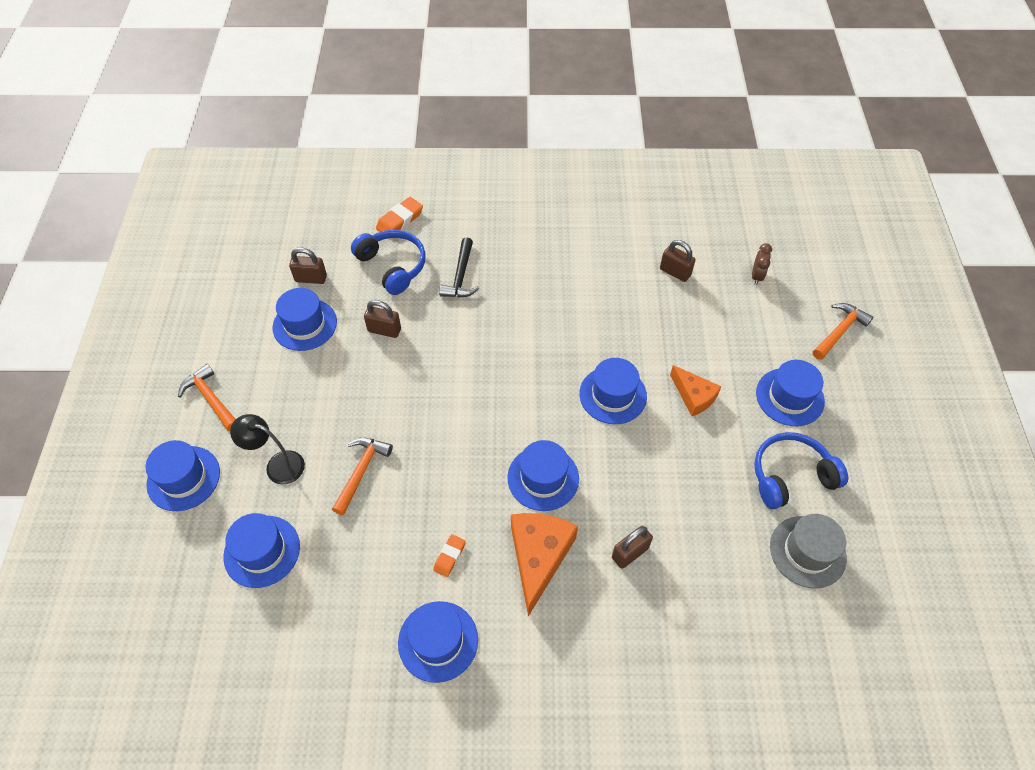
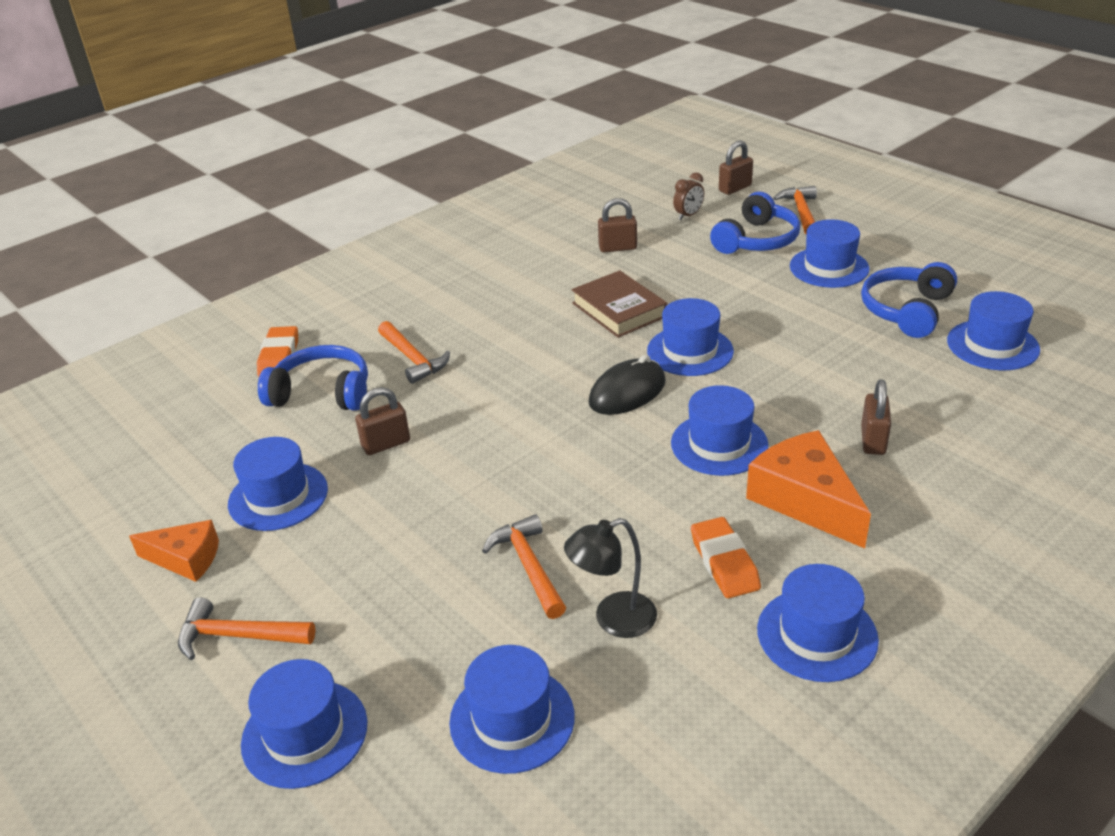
camera: 40 degrees left, 20 degrees down
black lamp [230,414,305,484] -> black lamp moved to [564,518,657,638]
brown padlock [289,247,327,284] -> brown padlock moved to [719,140,753,195]
orange eraser [433,534,466,577] -> orange eraser [691,517,761,598], size x1.58
black hammer [439,237,479,297] -> orange hammer [378,321,450,384]
orange cheese [670,365,721,416] -> orange cheese moved to [129,520,219,582]
brown clock [752,243,772,285] -> brown clock turned 75 degrees clockwise [673,173,704,220]
grey hat [770,514,847,589] -> blue hat [947,291,1040,370]
none -> brown book [572,270,667,338]
none -> black mouse [588,355,666,415]
none -> blue headphones [710,192,800,254]

